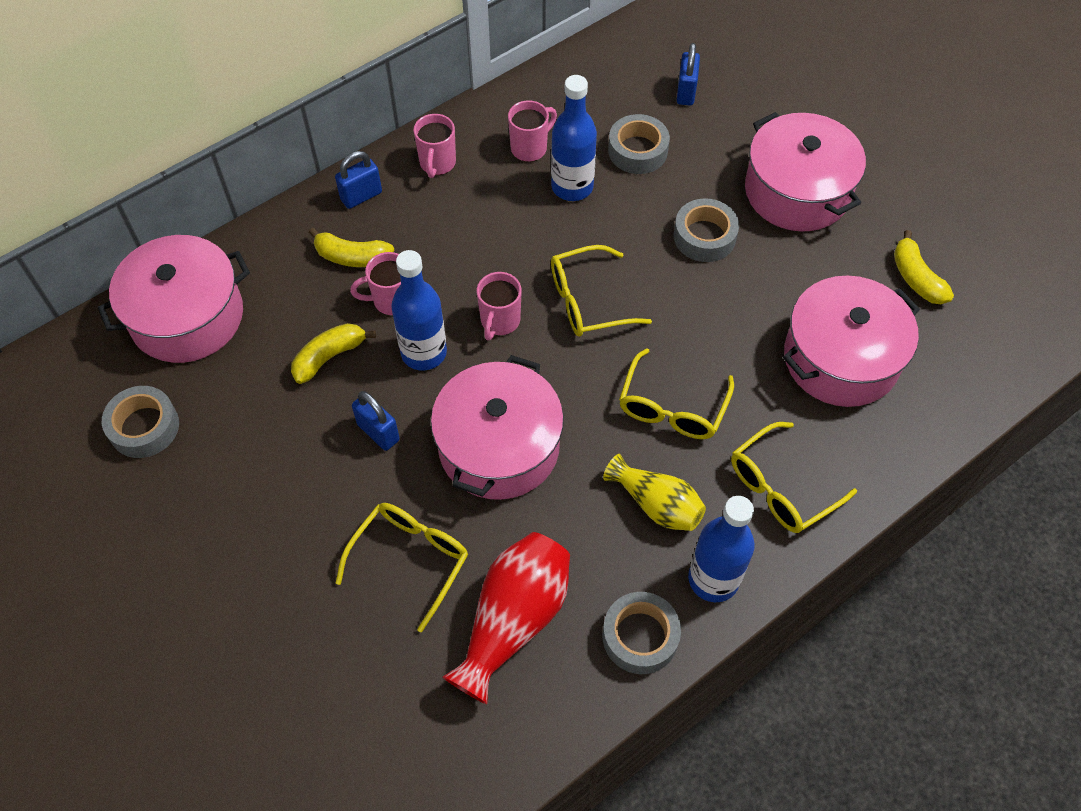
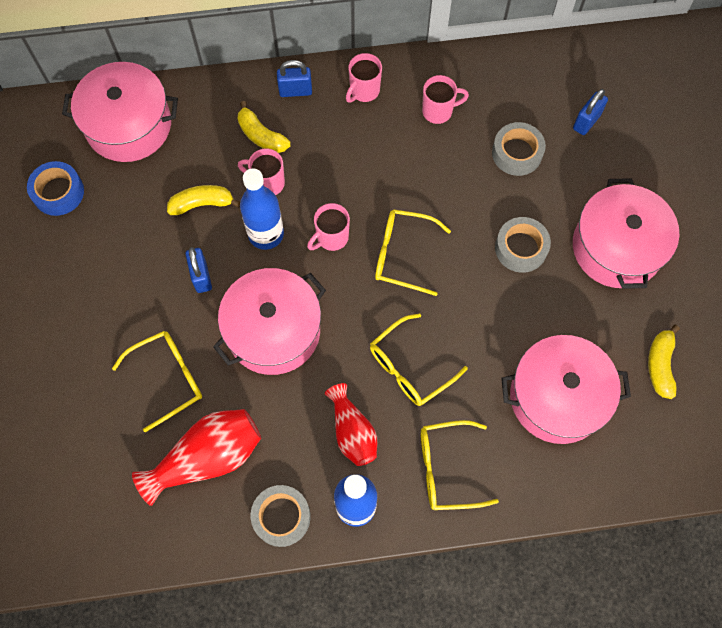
camera: 30 degrees right, 10 degrees up
grey tape [102,386,179,458] -> blue tape [27,161,84,216]
blue bottle [551,75,597,201] -> none
yellow vase [603,454,706,531] -> red vase [325,383,377,466]

